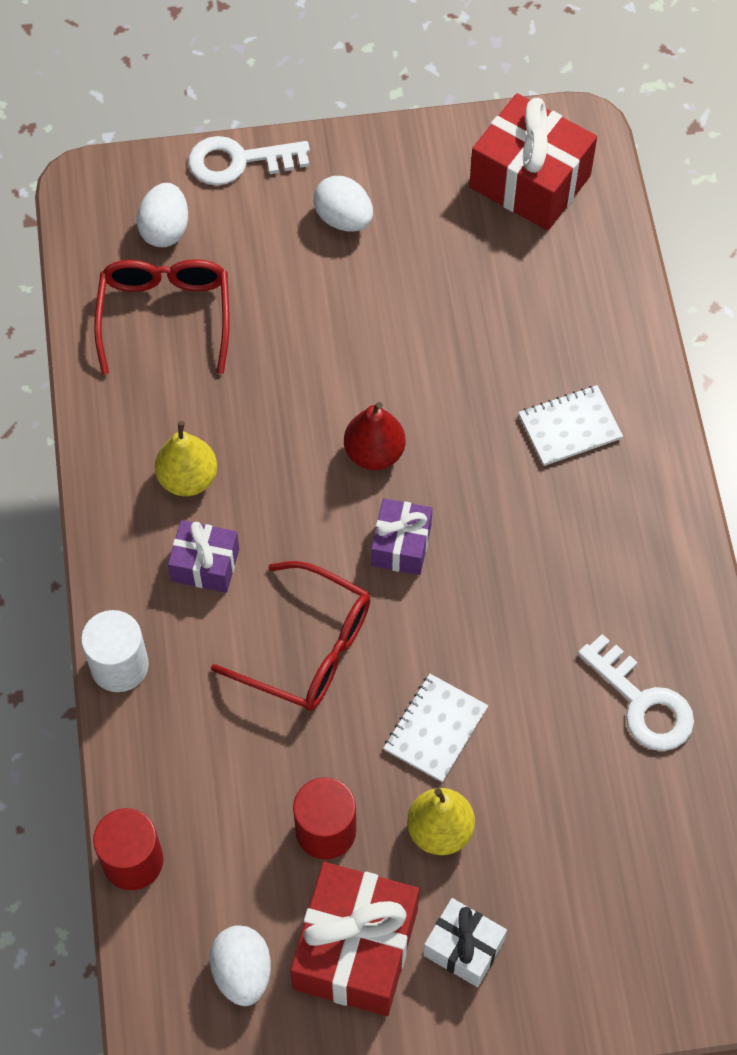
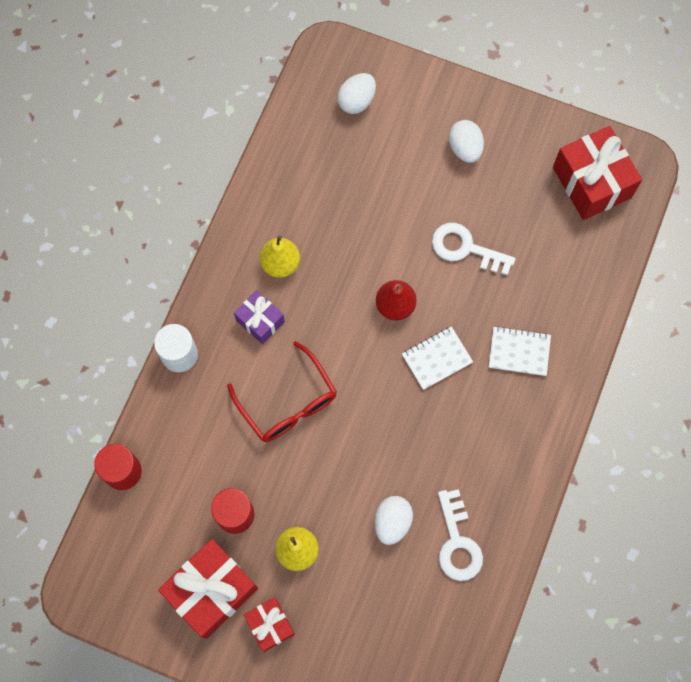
camera: 30 degrees right, 10 degrees up
red glasses [94,259,230,375] -> none
white key [188,136,310,185] -> white key moved to [432,223,516,275]
white egg [209,925,271,1006] -> white egg moved to [374,496,413,545]
purple gift [371,498,432,575] -> none
white notebook [383,674,488,782] -> white notebook moved to [402,326,473,390]
white gift [423,898,507,987] -> red gift [244,597,295,652]

